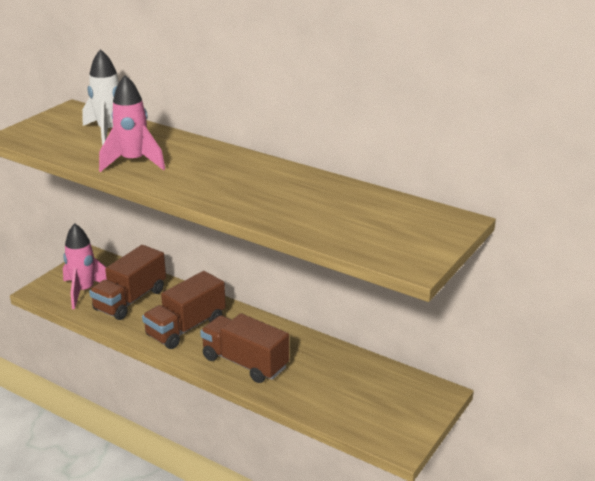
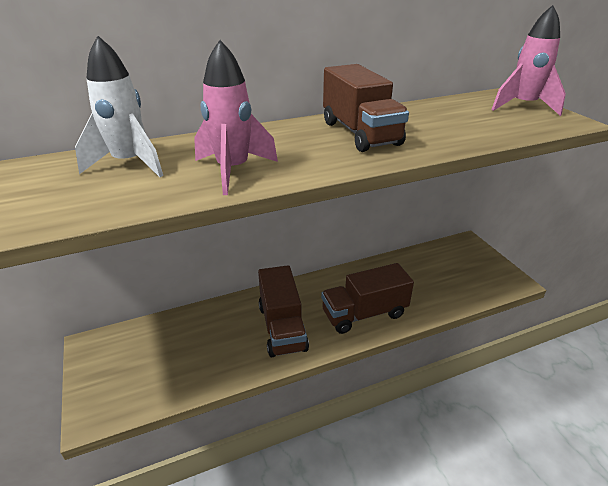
camera: 55 degrees left, 5 degrees up
pink rocket [63,223,107,309] -> pink rocket moved to [491,5,566,116]
brown truck [89,245,166,320] -> brown truck moved to [323,64,409,152]

